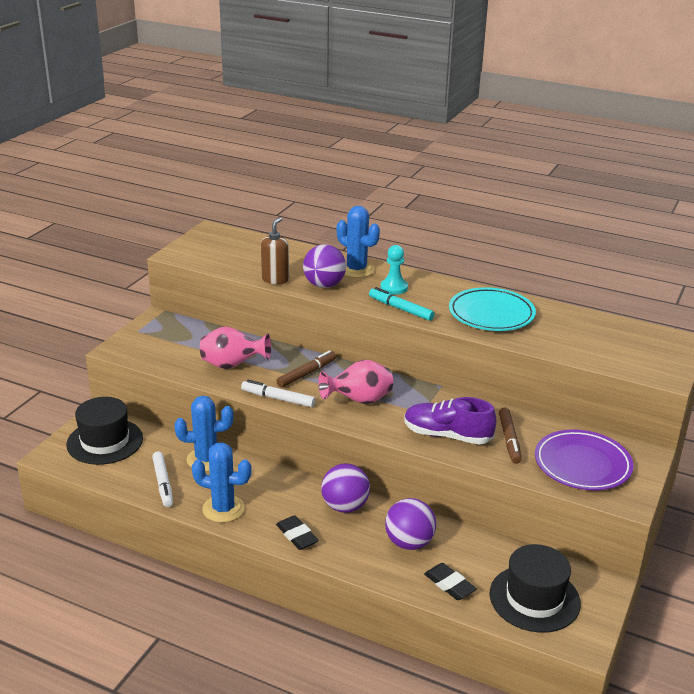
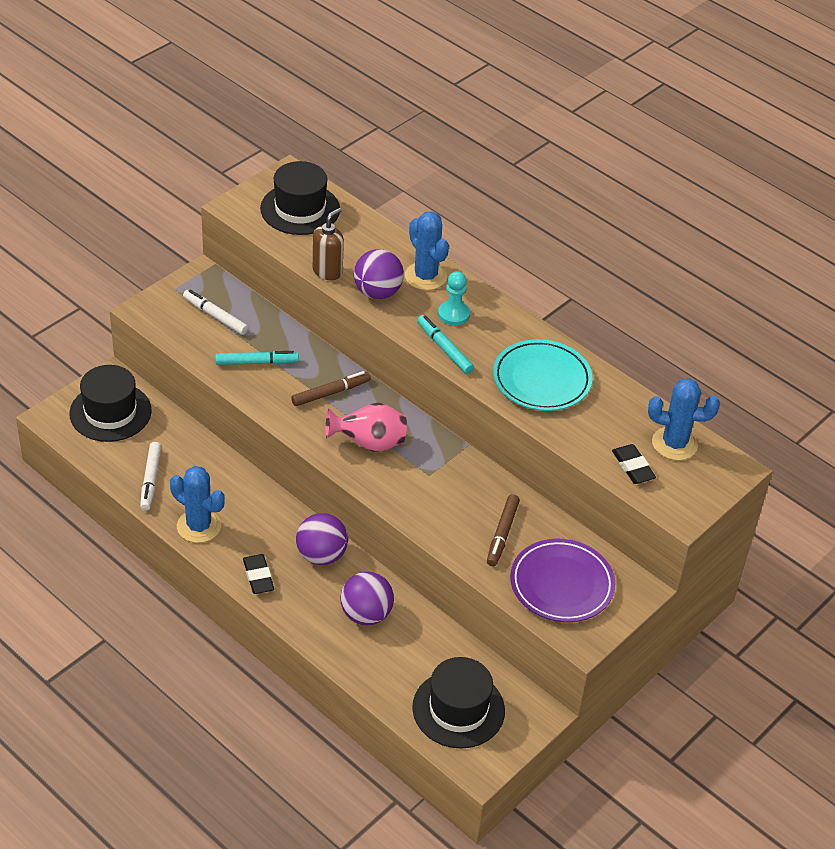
camera: 15 degrees right, 15 degrees up
blue cactus [174,396,233,471] -> blue cactus moved to [648,378,720,460]
pink vase [200,326,271,369] -> turquoise marker [215,351,299,365]
white marker [241,380,316,407] -> white marker moved to [183,289,249,335]
purple shoe [404,397,497,444] -> none
black eraser [424,563,477,600] -> black eraser moved to [612,444,656,484]
none -> black hat [260,161,340,235]

